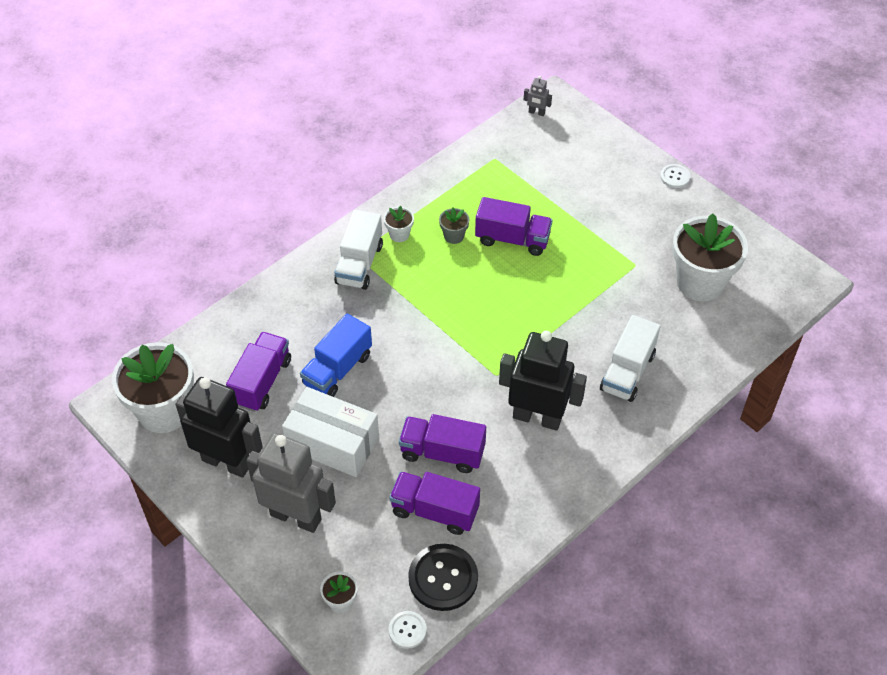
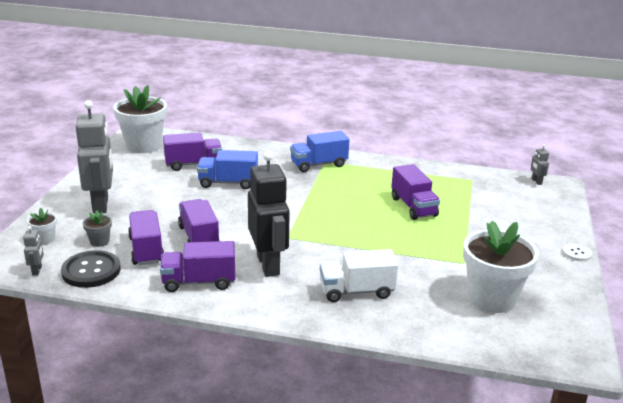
camera: 55 degrees right, 25 degrees down
black robot [176,377,263,478] -> none
white box [282,387,379,477] -> none
white truck [334,210,383,290] -> blue truck [290,131,349,172]
white flower pot [384,206,414,242] -> none
white button [389,611,427,649] -> grey robot [23,226,44,276]
grey flower pot [439,208,470,244] -> grey flower pot moved to [83,210,112,247]
none -> purple truck [160,241,236,292]

